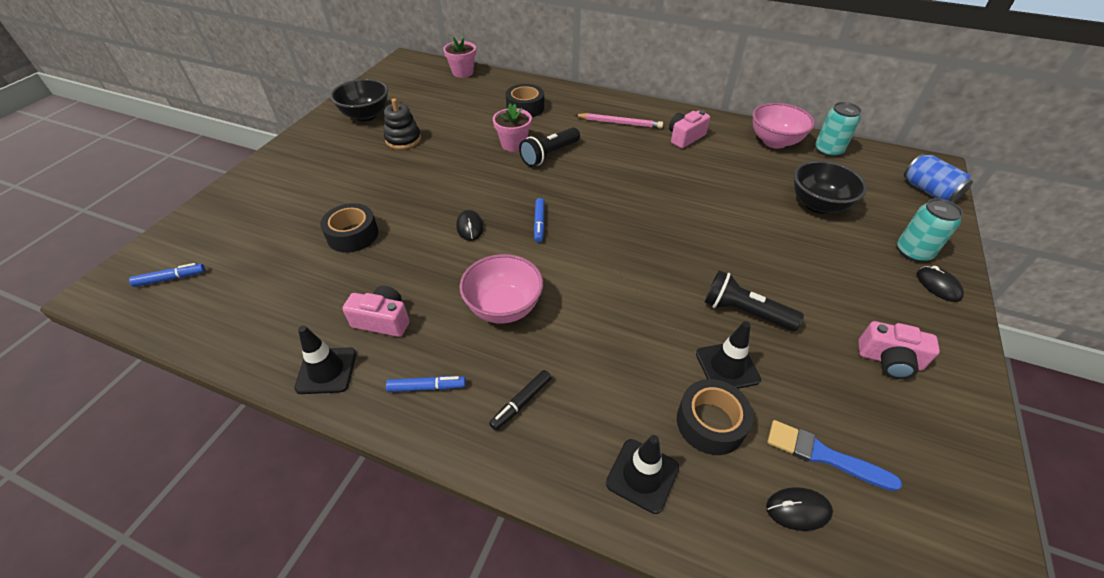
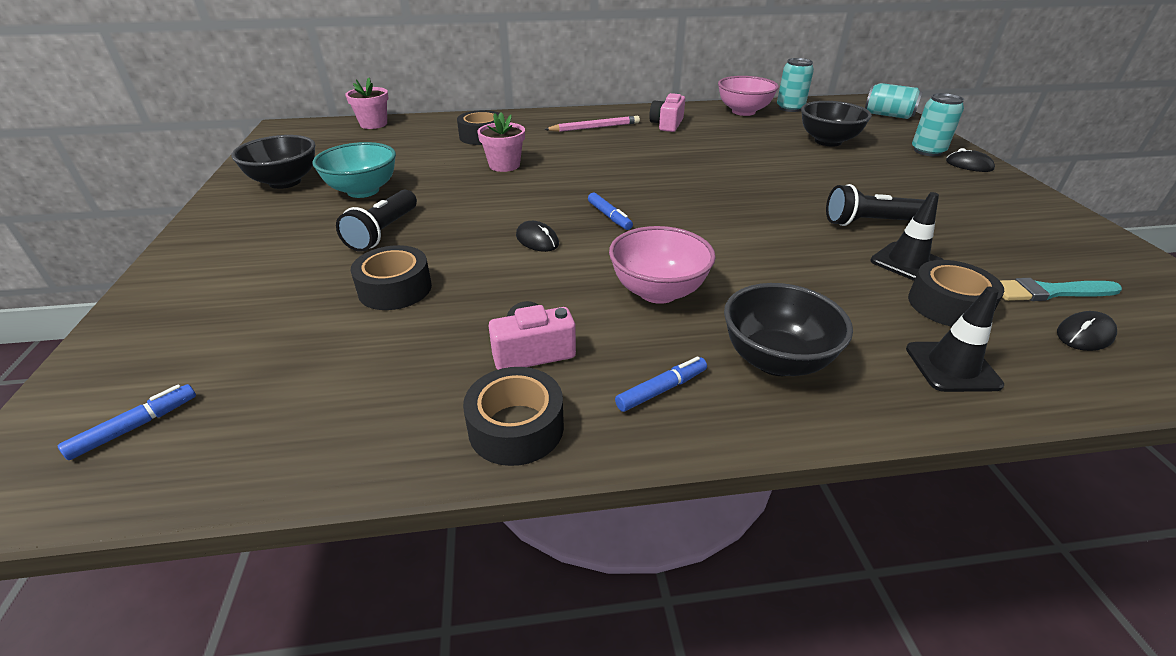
camera: 30 degrees left, 10 degrees down
black traffic cone [294,326,356,394] -> black tape [463,367,564,466]
black stacking toy [384,99,421,149] -> turquoise bowl [312,142,396,198]
black marker [489,370,551,431] -> black bowl [724,283,853,376]
black flashlight [519,127,580,167] -> black flashlight moved to [336,190,417,252]
blue brush [767,420,902,491] -> turquoise brush [999,278,1122,301]
pink camera [858,321,940,379] -> none
blue can [904,154,973,203] -> turquoise can [865,83,922,119]

